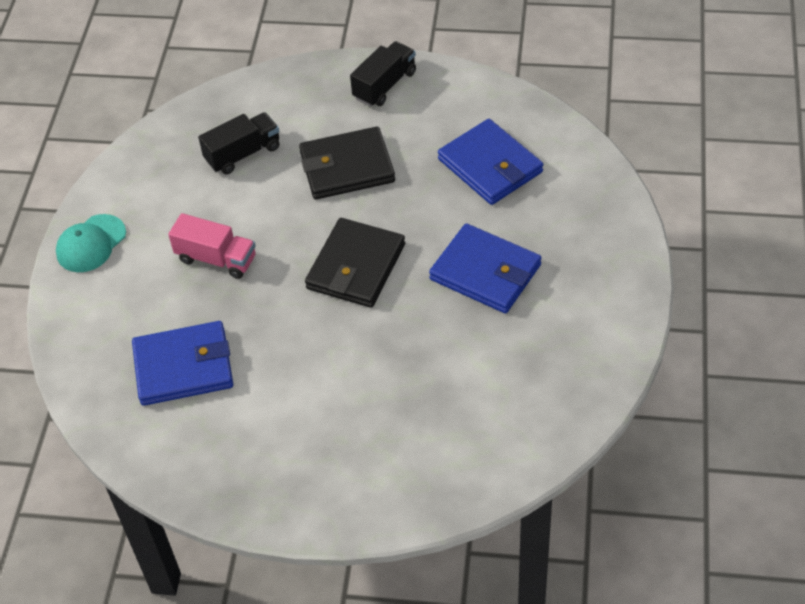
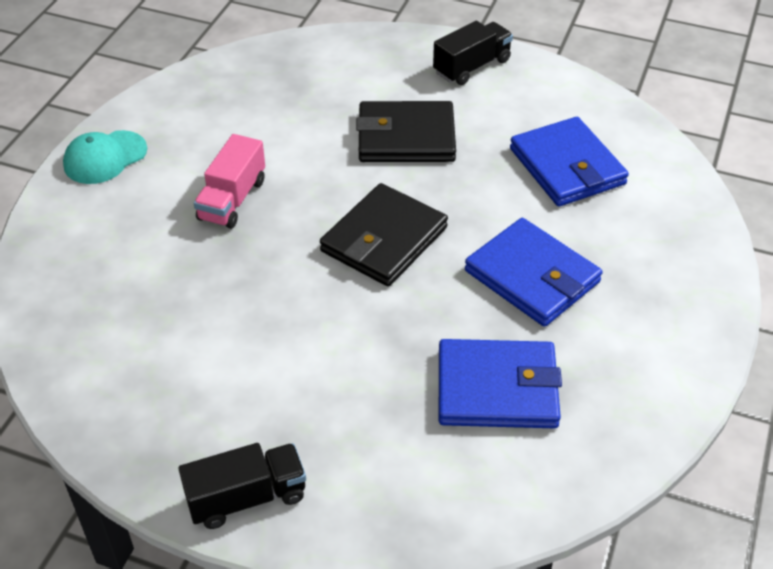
camera: 10 degrees right, 5 degrees down
blue wallet [132,321,233,406] -> blue wallet moved to [439,339,562,428]
pink truck [168,213,256,279] -> pink truck turned 75 degrees clockwise [194,134,265,229]
black truck [198,112,280,174] -> black truck moved to [178,443,306,529]

